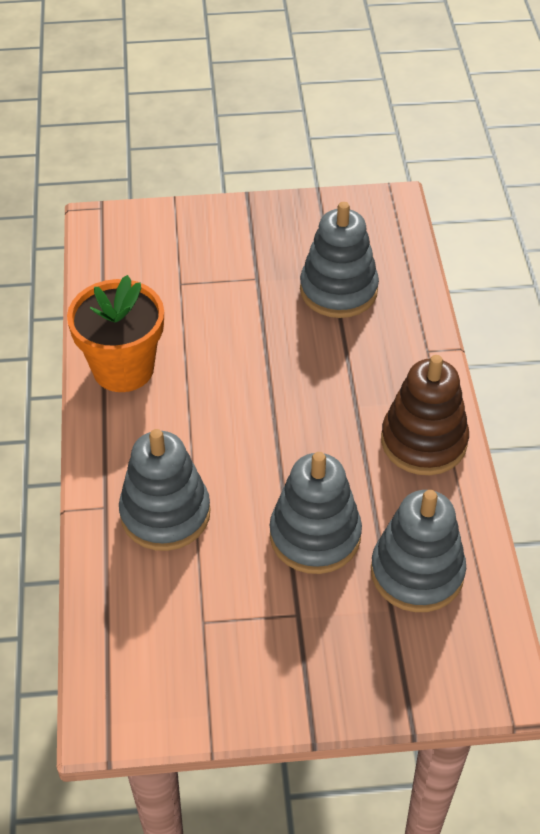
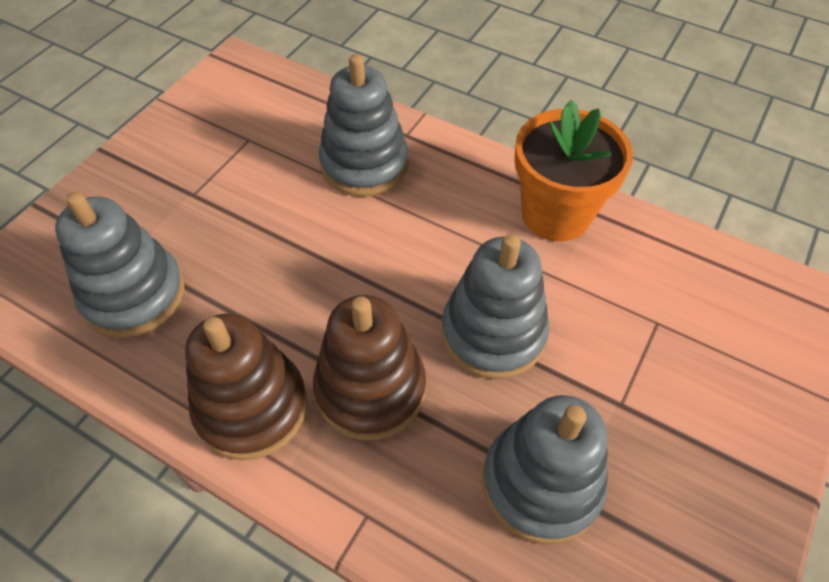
camera: 125 degrees right, 5 degrees up
grey stacking toy [270,452,362,574] -> grey stacking toy moved to [441,234,549,379]
none -> brown stacking toy [313,295,426,440]

